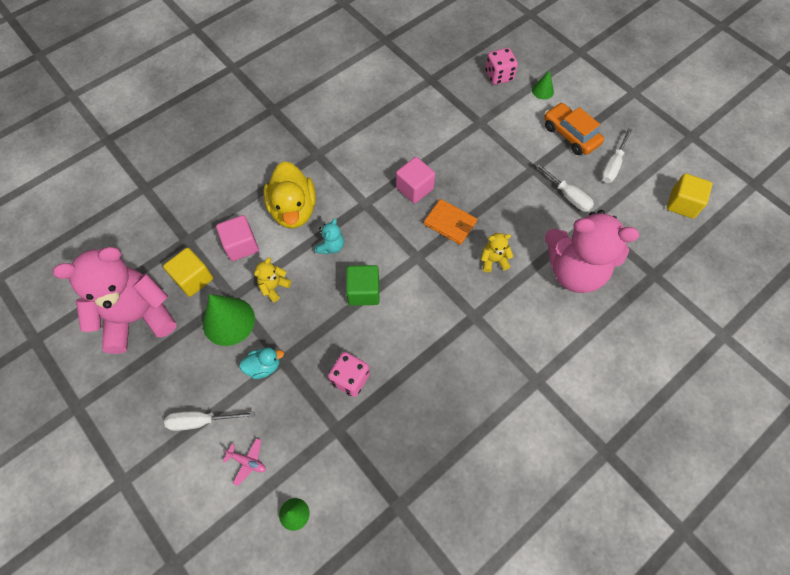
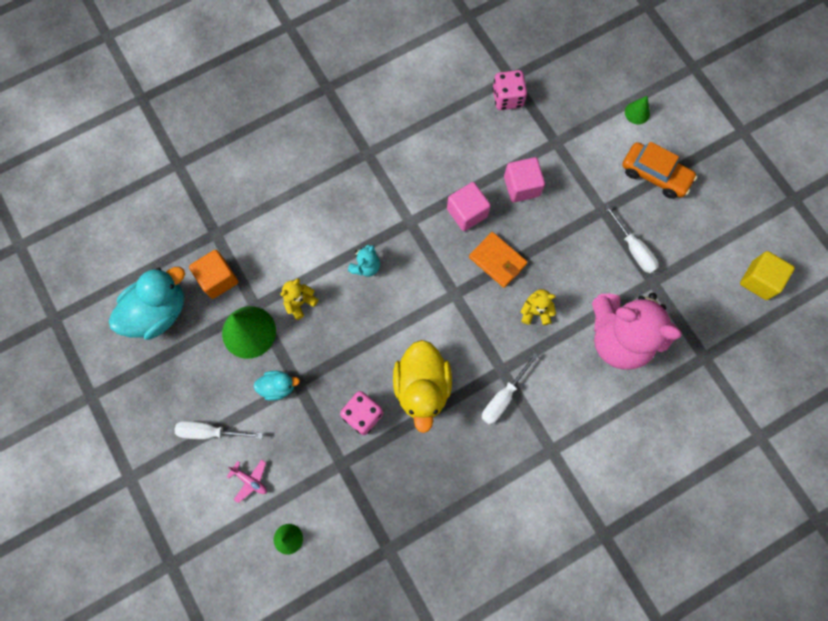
camera: 10 degrees right, 10 degrees up
pink teddy bear [53,247,177,354] -> turquoise duck [109,267,185,340]
yellow cube [163,248,213,297] -> orange cube [189,250,238,299]
pink cube [216,215,259,261] -> pink cube moved to [504,157,545,202]
yellow duck [264,161,316,228] -> yellow duck moved to [393,340,452,433]
green cube [346,265,379,306] -> none
pink dice [485,48,518,85] -> pink dice moved to [492,70,527,110]
orange car [544,103,604,155] -> orange car turned 150 degrees clockwise [622,142,697,199]
white screwdriver [601,128,632,183] -> white screwdriver moved to [482,353,538,425]

